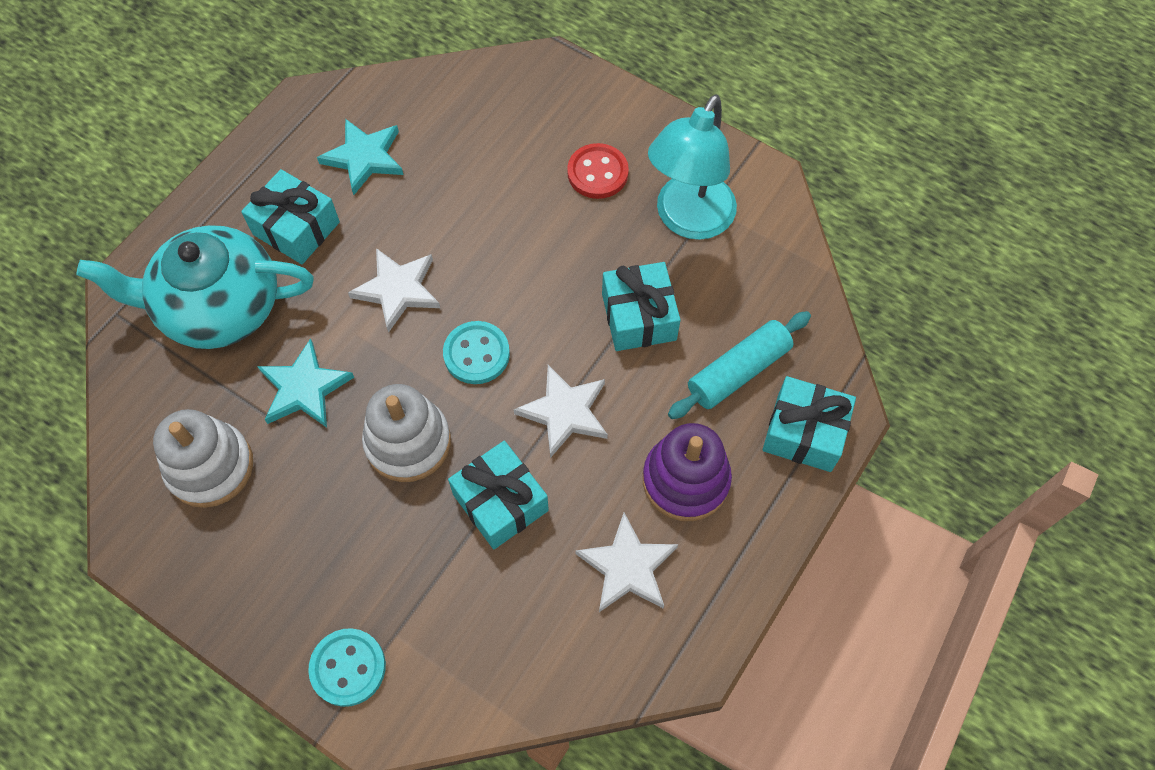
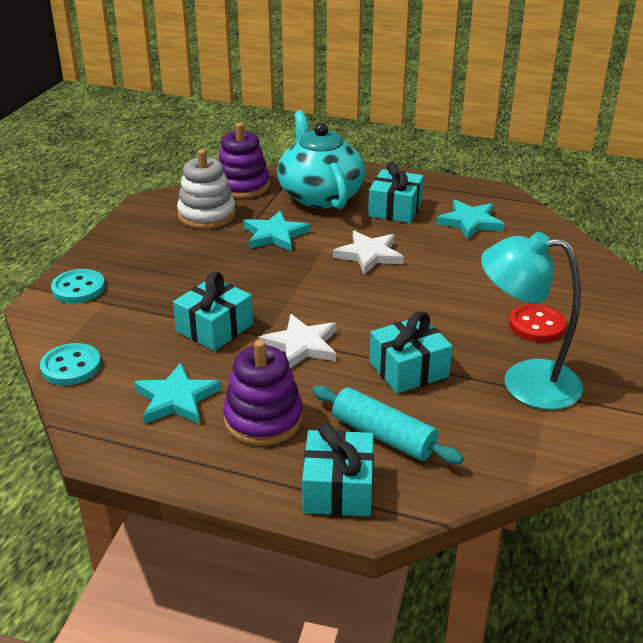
camera: 75 degrees right, 30 degrees down
white stacking toy [362,384,451,482] -> none
turquoise button [443,321,510,384] -> turquoise button moved to [40,343,101,386]
white star [575,513,678,612] -> turquoise star [134,362,221,424]
none -> purple stacking toy [218,123,270,199]

